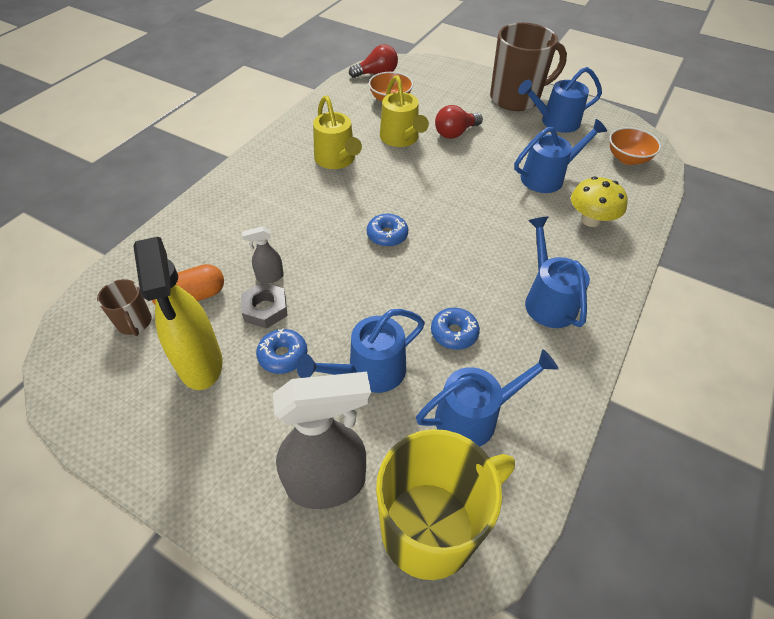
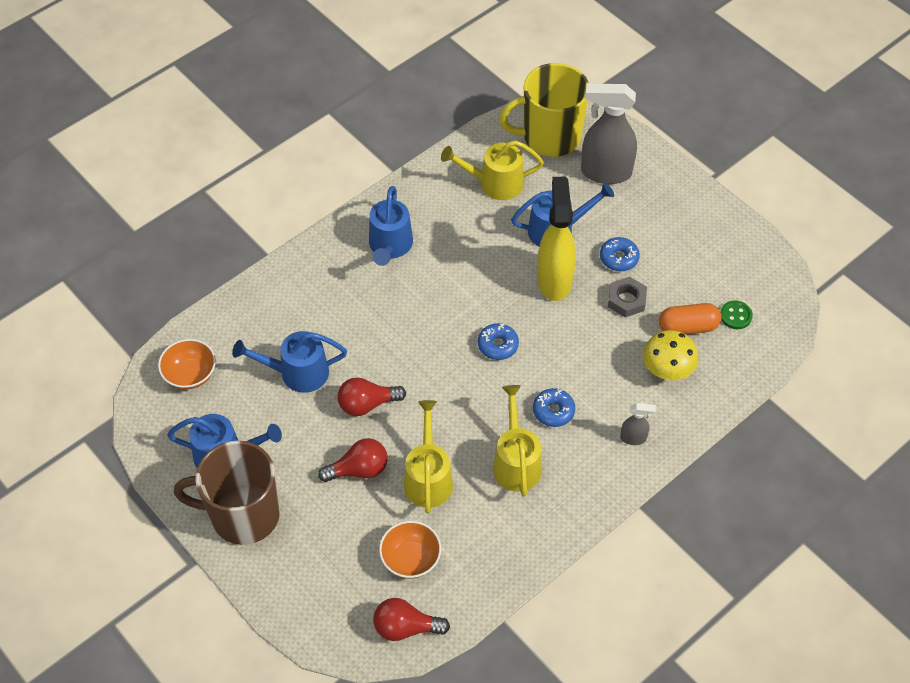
camera: 160 degrees left, 5 degrees up
brown mug [97,279,152,336] -> green button [720,301,753,329]
yellow spray bottle [133,237,223,390] -> yellow spray bottle moved to [537,177,576,301]
grey spray bottle [242,226,284,283] -> grey spray bottle moved to [620,403,656,445]
blue watering can [416,349,558,447] -> yellow watering can [441,140,544,200]
blue donut [431,308,480,350] -> blue donut moved to [533,388,575,427]
yellow mushroom [571,177,628,227] -> yellow mushroom moved to [643,330,698,380]
none -> red light bulb [337,377,406,416]

